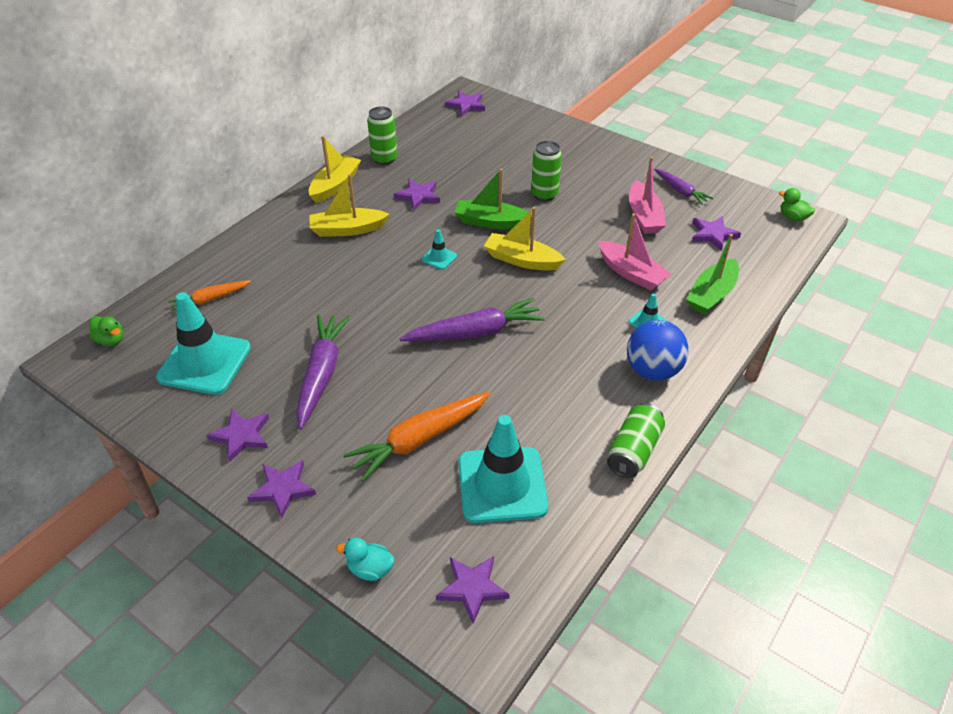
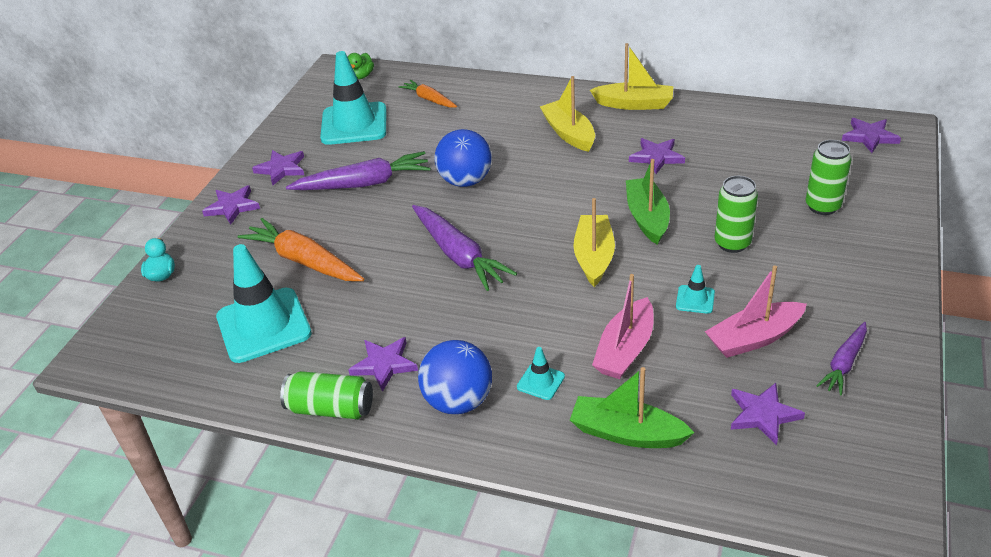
camera: 75 degrees right, 5 degrees down
green can [367,107,397,165] -> green can moved to [806,140,852,215]
turquoise traffic cone [421,229,457,270] -> turquoise traffic cone moved to [676,265,715,314]
purple star [436,556,510,624] -> purple star moved to [348,337,418,392]
green duck [779,188,815,221] -> none
none -> blue ball [434,129,492,187]

